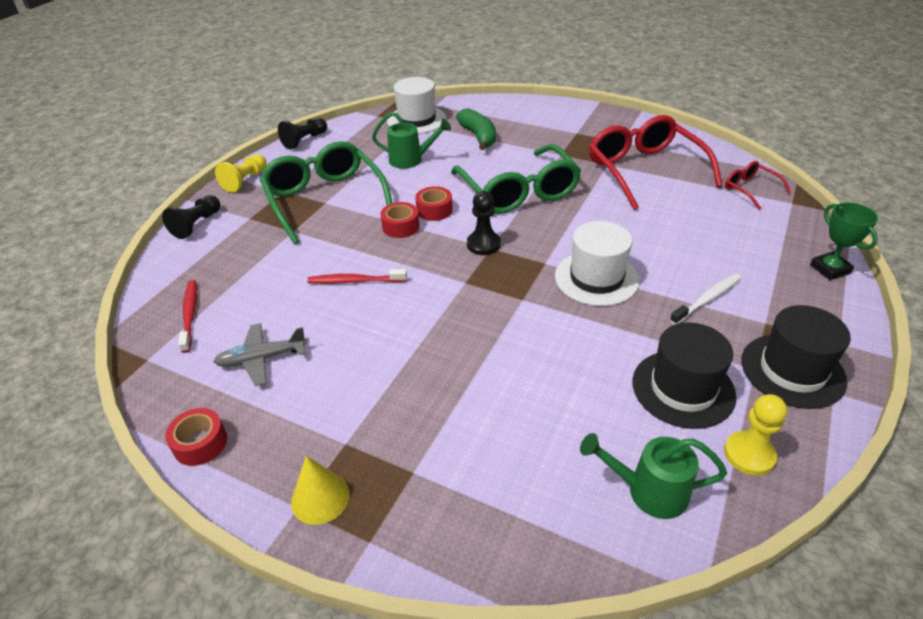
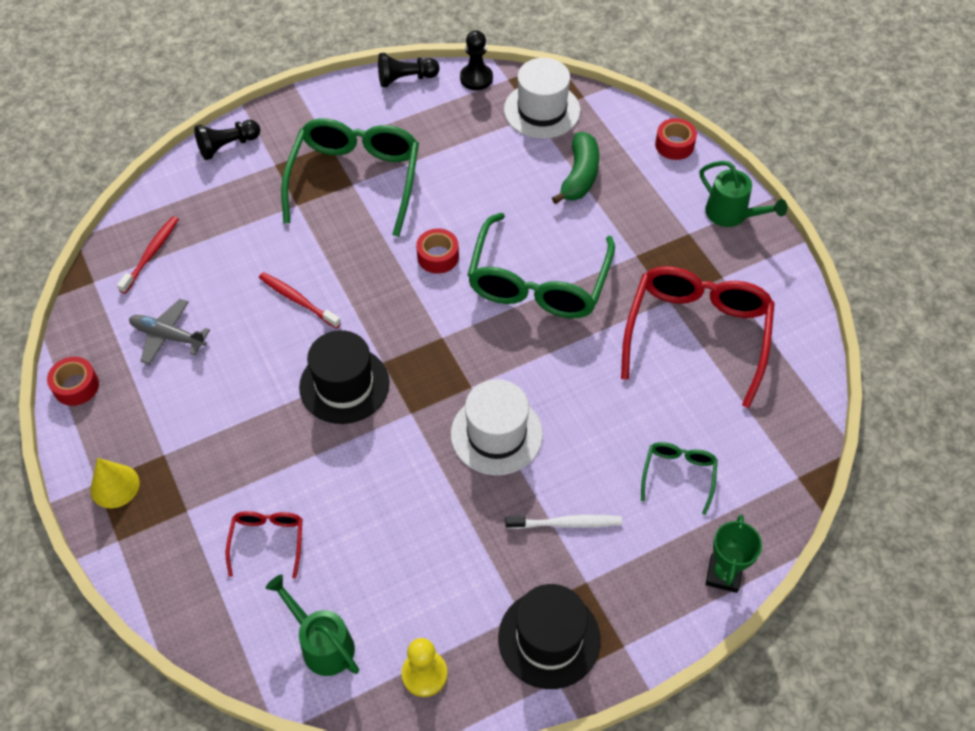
camera: 35 degrees right, 15 degrees up
yellow pawn [215,154,267,193] -> none
green watering can [372,112,451,169] -> green watering can moved to [700,161,787,227]
red tape [380,202,419,238] -> red tape moved to [655,118,697,160]
black pawn [467,191,501,255] -> black pawn moved to [460,30,493,90]
black hat [633,322,736,429] -> black hat moved to [299,330,389,424]
red glasses [725,161,791,210] -> red glasses moved to [226,511,302,579]
none -> green glasses [641,442,718,515]

